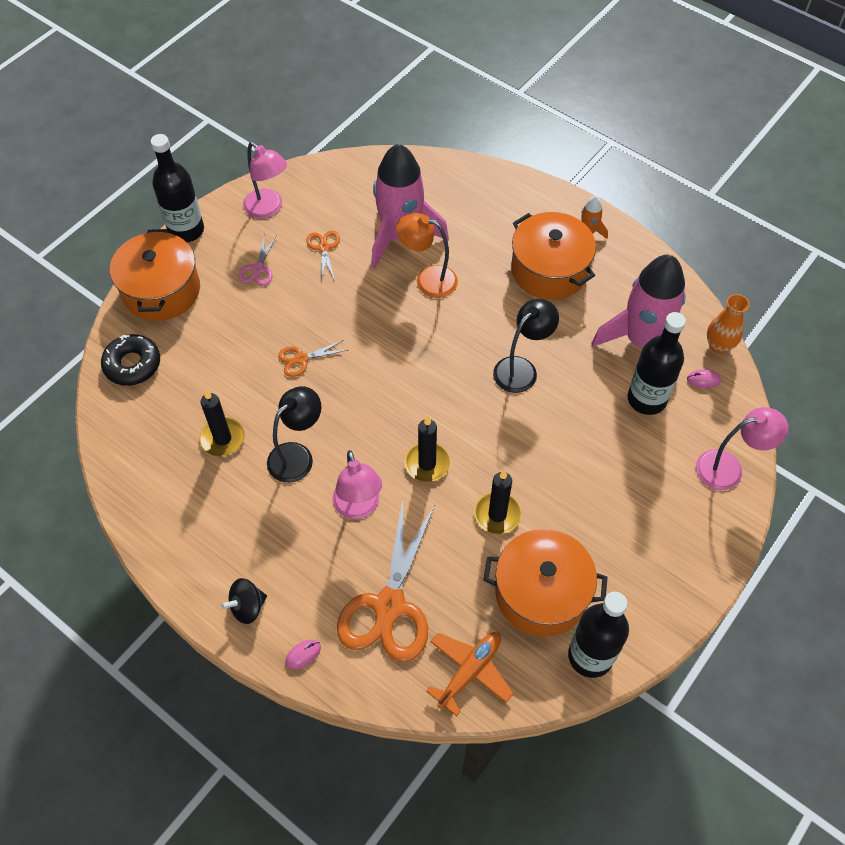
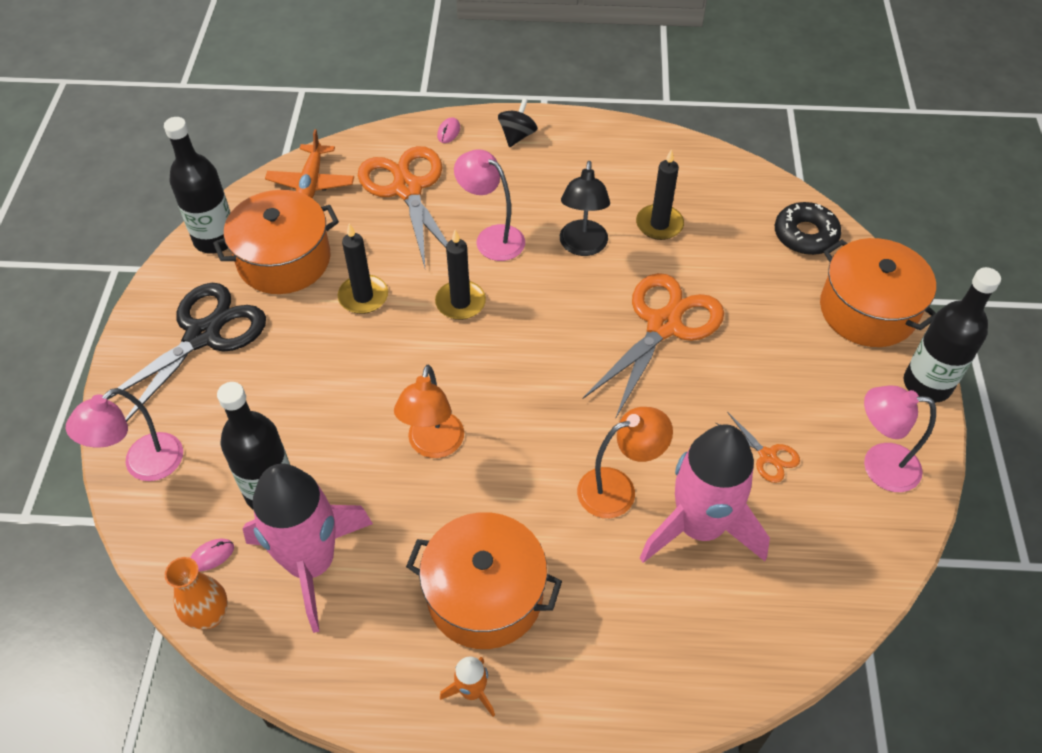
camera: 145 degrees right, 5 degrees down
pink scissors [238,234,277,286] -> none
orange scissors [278,340,348,377] -> orange scissors [583,273,724,417], size x2.20
black lamp [493,299,559,393] -> orange lamp [394,365,464,458]
none -> black scissors [107,283,266,422]

